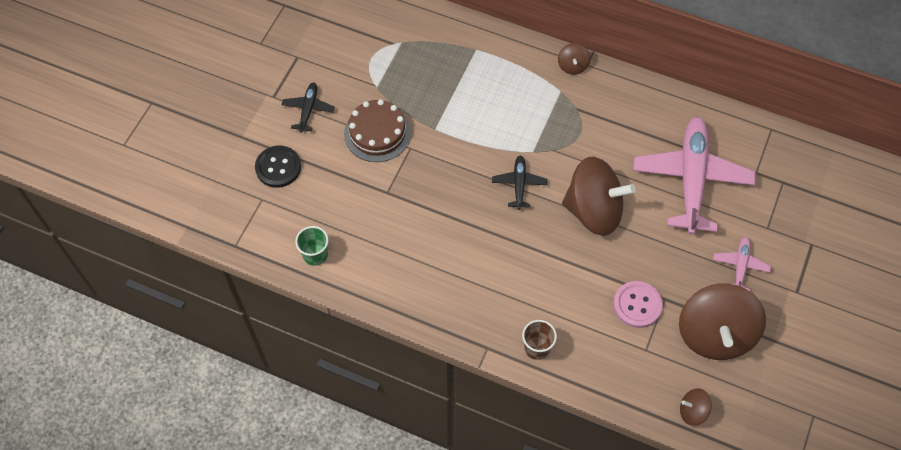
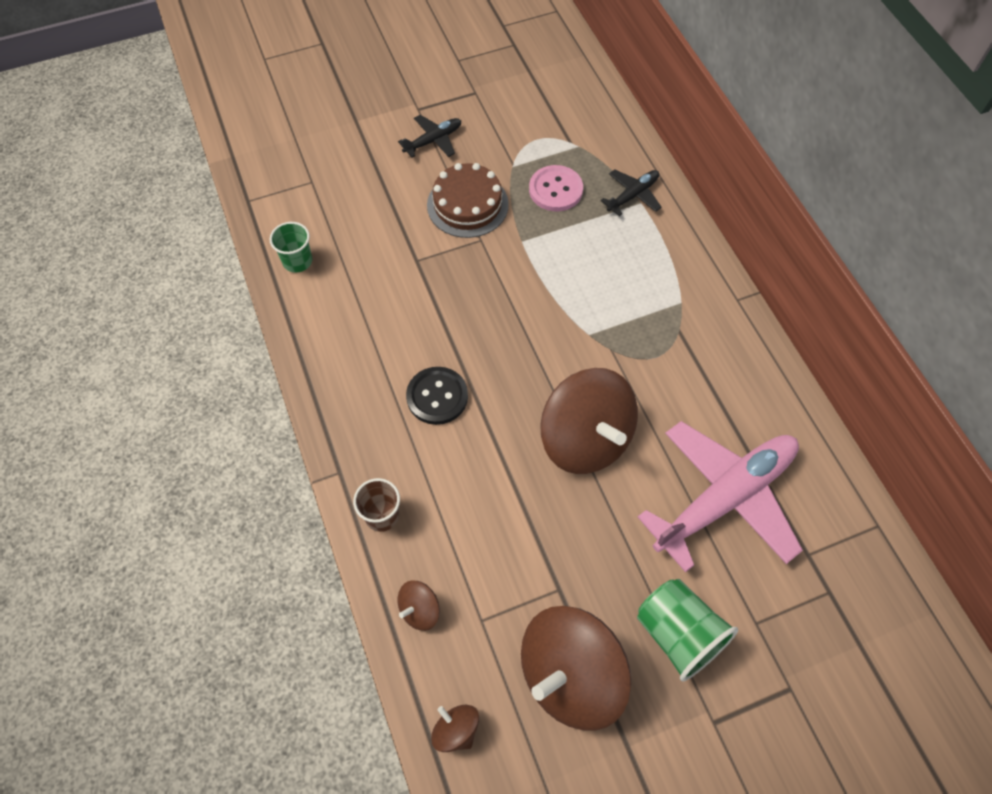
camera: 45 degrees right, 0 degrees up
black button [255,145,301,188] -> black button moved to [406,367,468,425]
black plane [492,155,547,210] -> black plane moved to [601,169,662,216]
brown spinning top [558,43,590,75] -> brown spinning top moved to [398,580,440,631]
pink button [613,281,663,328] -> pink button moved to [529,165,583,211]
pink plane [713,237,771,291] -> green cup [637,579,738,681]

